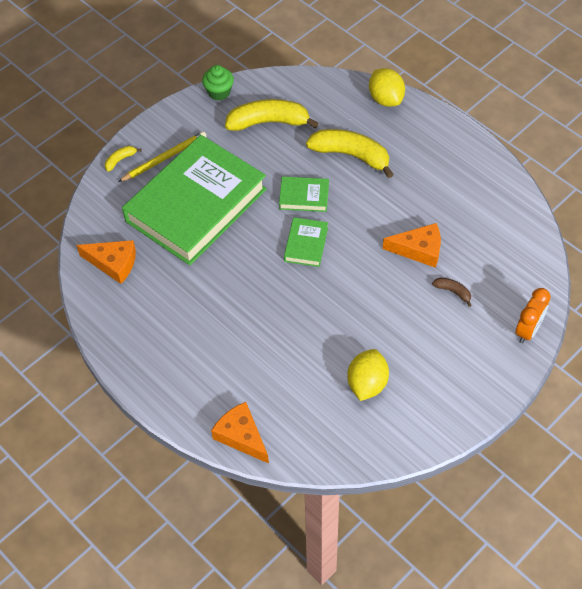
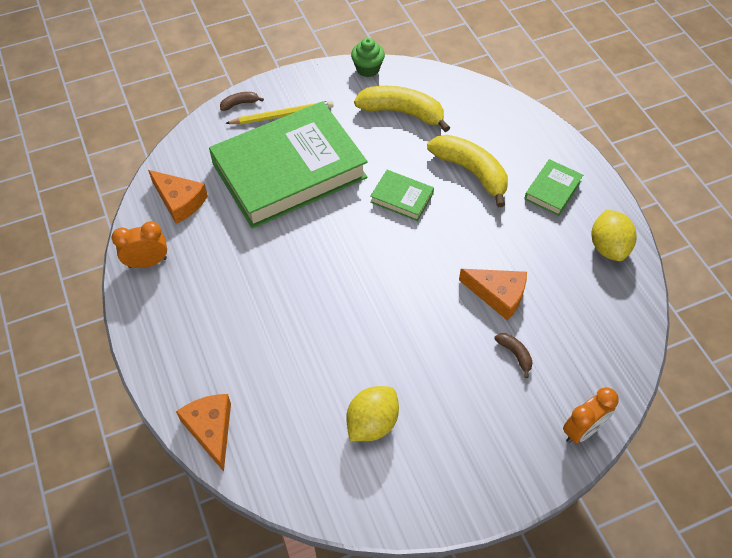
camera: 20 degrees right, 0 degrees up
yellow banana [105,146,142,172] -> brown banana [220,92,264,111]
green book [284,217,328,267] -> green book moved to [524,159,583,216]
yellow lemon [369,68,405,107] -> yellow lemon moved to [592,209,637,261]
none -> orange clock [111,221,167,268]

